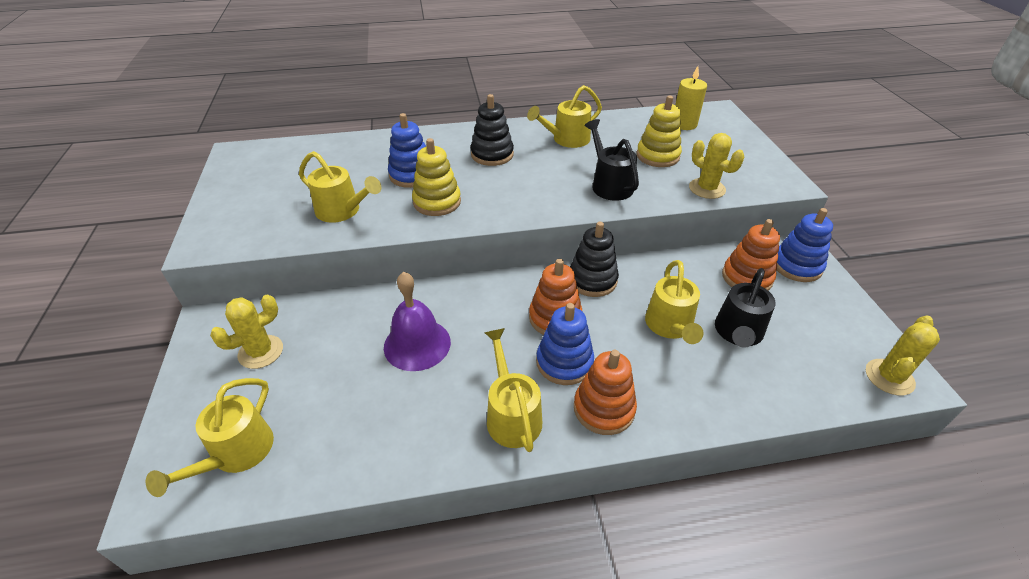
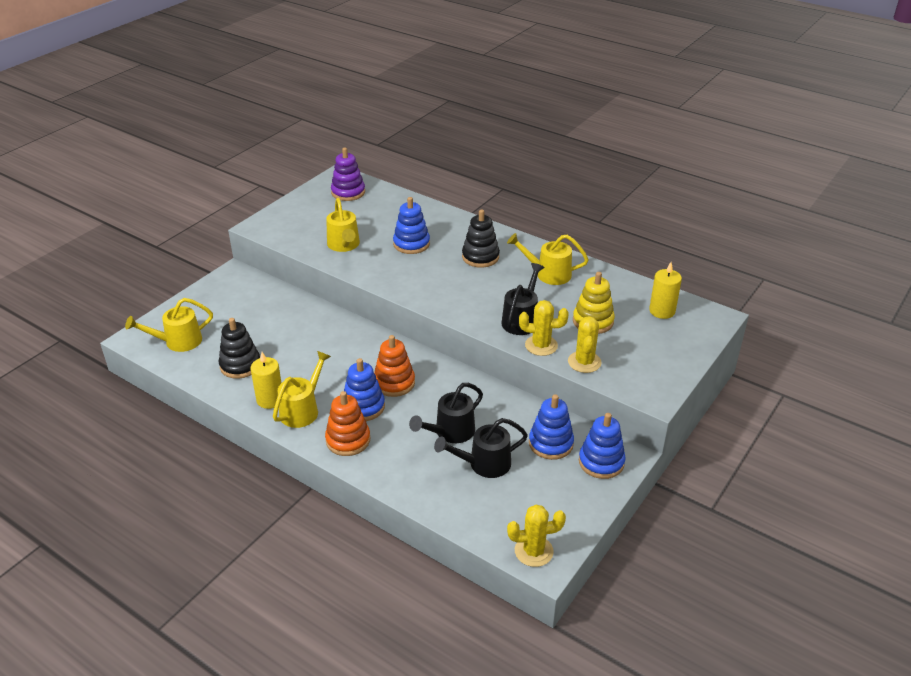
camera: 45 degrees right, 5 degrees down
yellow cactus [210,295,283,369] -> yellow cactus moved to [519,300,569,356]
purple bell [384,272,451,371] -> none
yellow stacking toy [412,138,461,216] -> none
black stacking toy [570,222,619,297] -> black stacking toy moved to [218,318,260,379]
yellow watering can [645,260,704,344] -> black watering can [409,383,483,443]
orange stacking toy [722,219,780,291] -> blue stacking toy [529,394,574,460]
none -> yellow candle [250,352,282,409]
none -> purple stacking toy [331,147,365,201]

